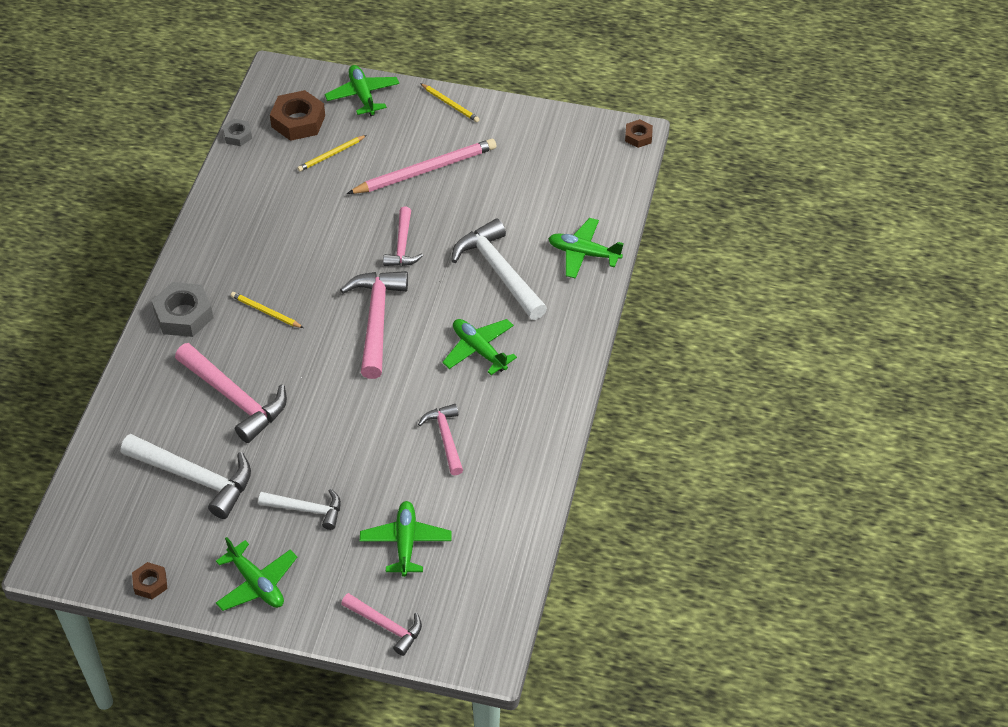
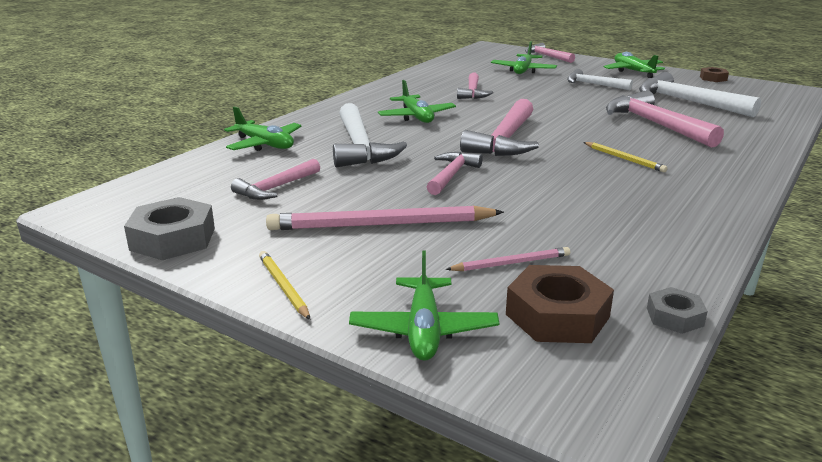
camera: 160 degrees left, 25 degrees down
grey nut [152,282,213,337] -> grey nut moved to [124,197,215,260]
yellow pencil [297,135,367,172] -> pink pencil [445,247,570,271]
brown nut [625,119,653,148] -> none
none -> pink hammer [231,159,320,200]

